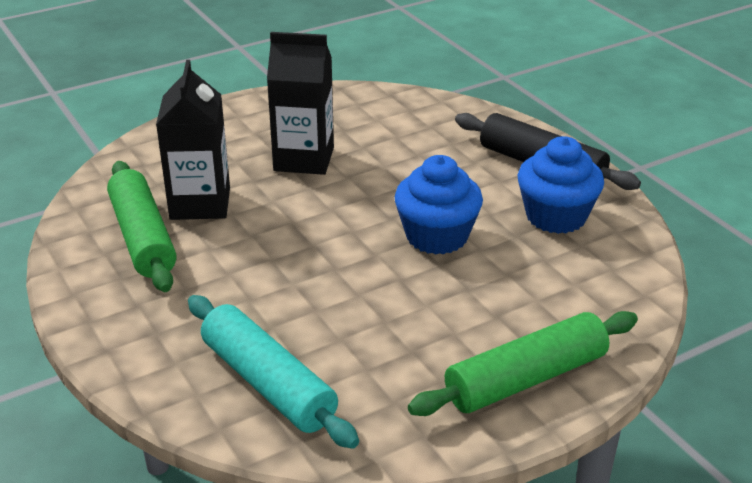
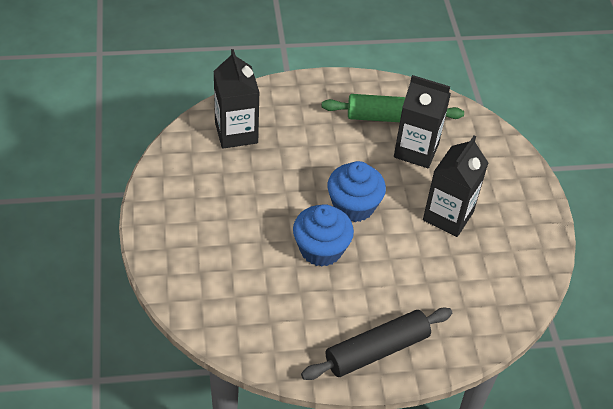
camera: 110 degrees right, 15 degrees up
turquoise rolling pin [188,295,359,449] -> black carton [214,49,260,149]
green rolling pin [408,311,638,416] -> none
blue cupcake [518,136,604,234] -> blue cupcake moved to [327,161,386,222]

